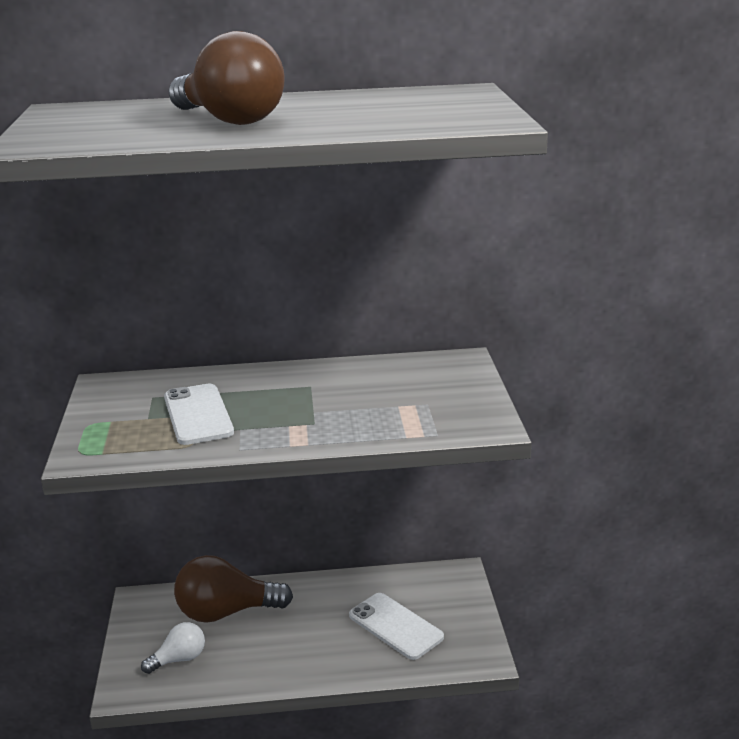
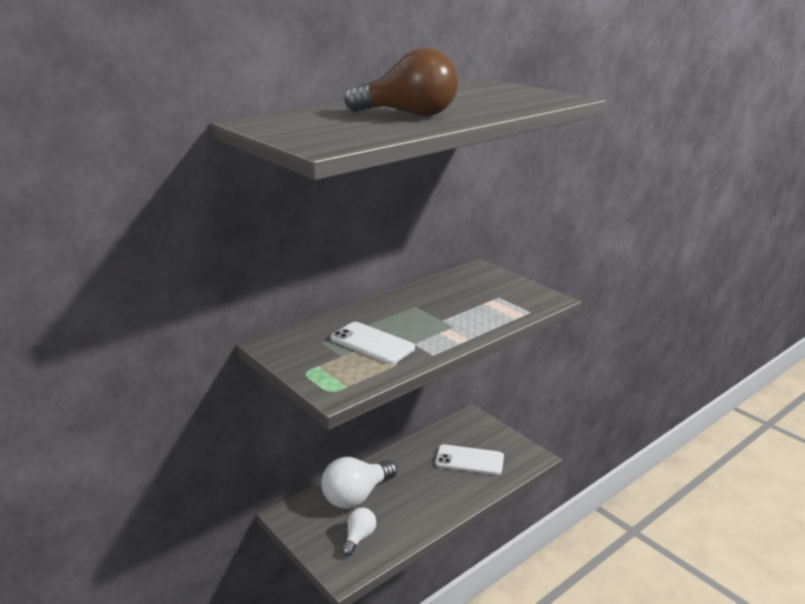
camera: 35 degrees left, 0 degrees up
brown light bulb [174,555,293,623] -> white light bulb [321,457,397,509]

